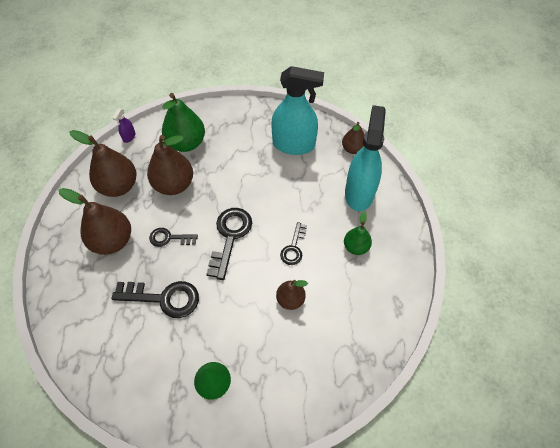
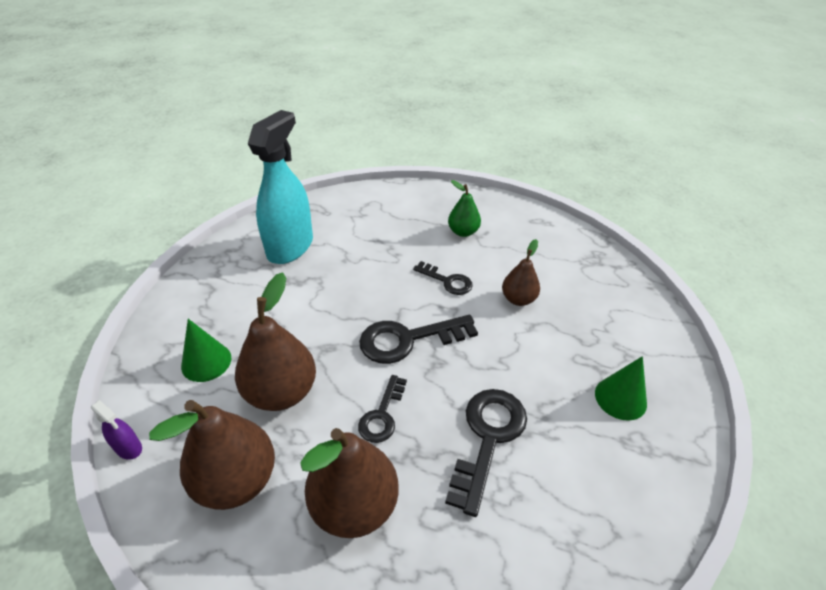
camera: 75 degrees left, 15 degrees down
green pear [162,93,205,152] -> green cone [181,319,231,382]
black key [206,208,252,280] -> black key turned 45 degrees counterclockwise [359,315,478,364]
brown pear [342,122,364,154] -> none
turquoise spray bottle [345,105,386,211] -> none

